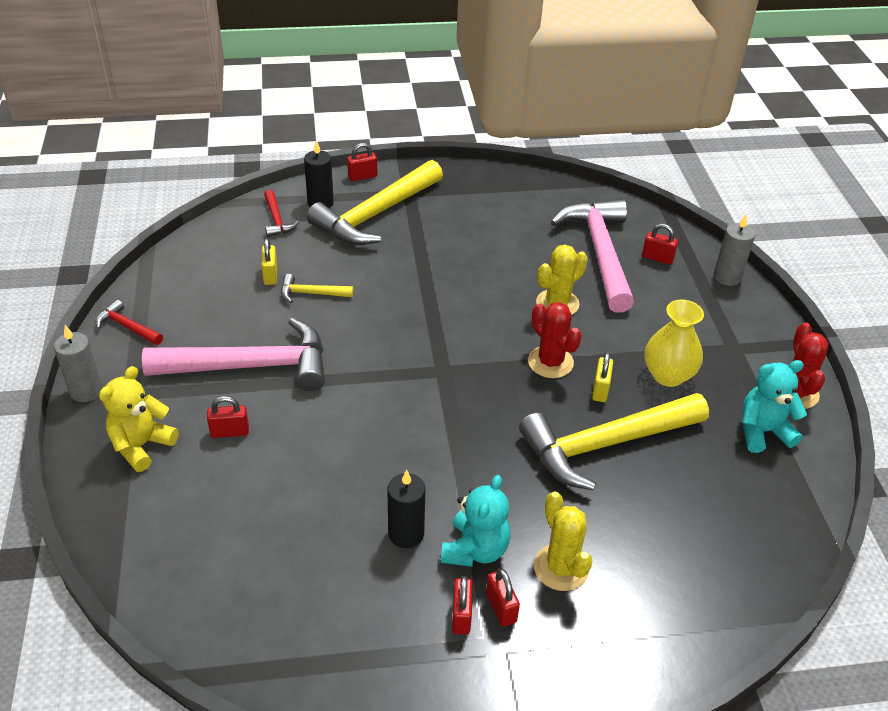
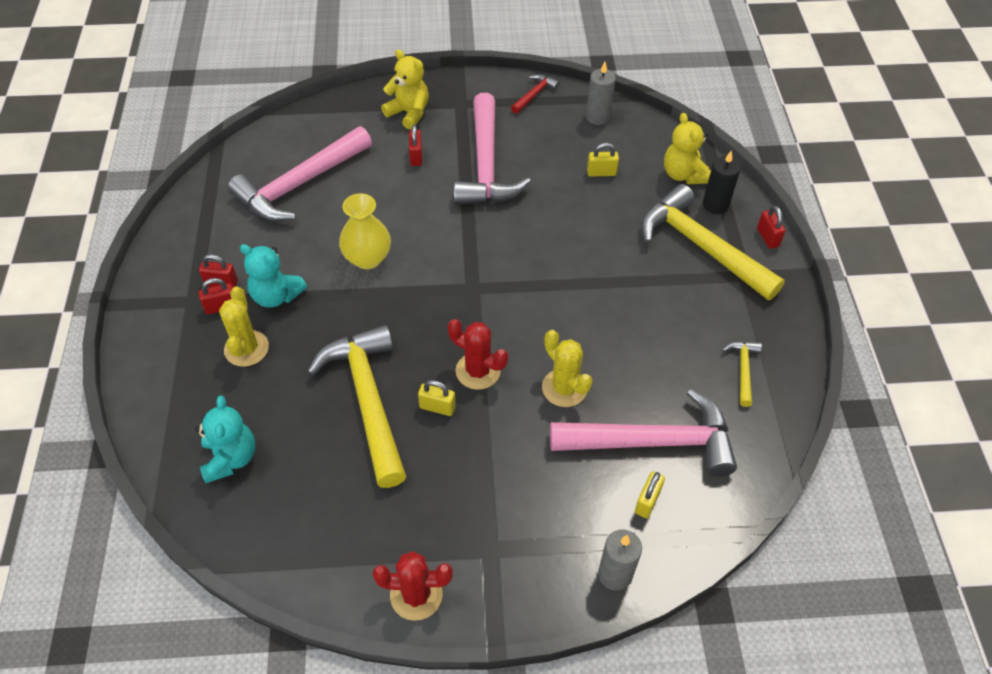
camera: 95 degrees right, 10 degrees up
grey candle [54,325,103,402] -> grey candle moved to [586,62,616,125]
red hammer [264,190,299,237] -> yellow teddy bear [664,113,711,184]
yellow hammer [281,274,353,303] -> yellow hammer moved to [722,341,762,407]
black candle [387,470,426,548] -> none
red cactus [528,302,582,378] -> red cactus turned 60 degrees clockwise [448,319,508,390]
yellow cactus [534,491,593,591] -> yellow cactus turned 75 degrees counterclockwise [219,286,269,367]
red padlock [642,224,678,265] -> yellow padlock [635,472,665,518]
yellow vase [645,300,704,387] -> yellow vase moved to [339,193,391,269]
turquoise teddy bear [742,360,807,453] -> turquoise teddy bear moved to [195,395,256,483]
none -> pink hammer [228,126,372,222]

